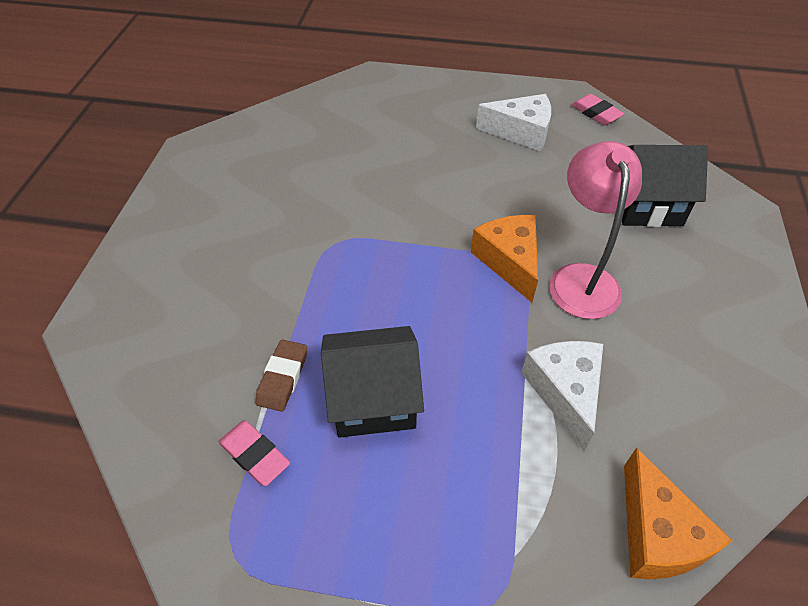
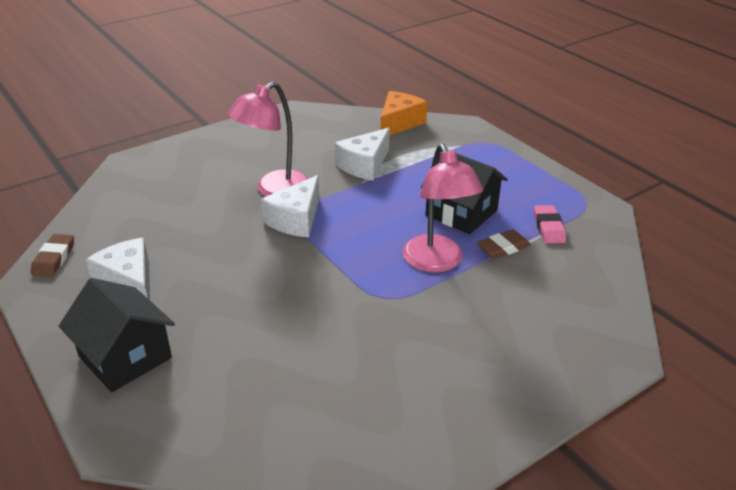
camera: 135 degrees left, 15 degrees down
orange cheese [471,215,538,302] -> white cheese [261,175,319,237]
pink eraser [571,94,624,125] -> brown eraser [31,234,74,277]
black house [622,145,708,227] -> black house moved to [59,278,175,392]
none -> pink lamp [402,143,483,273]

